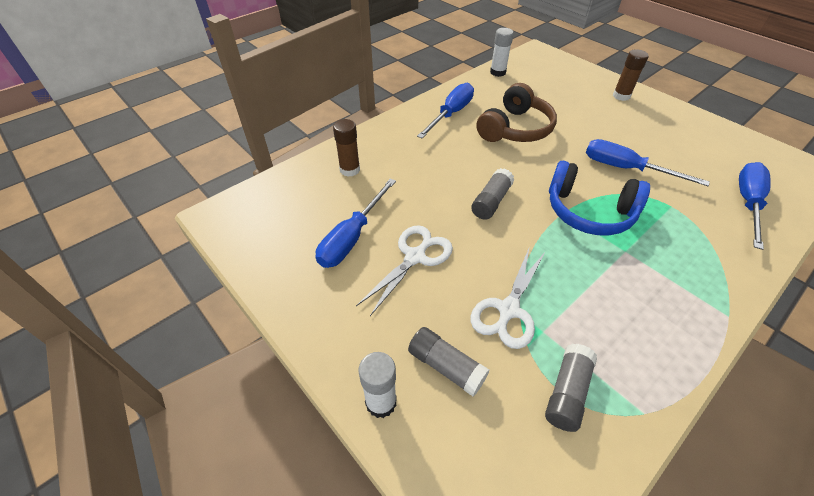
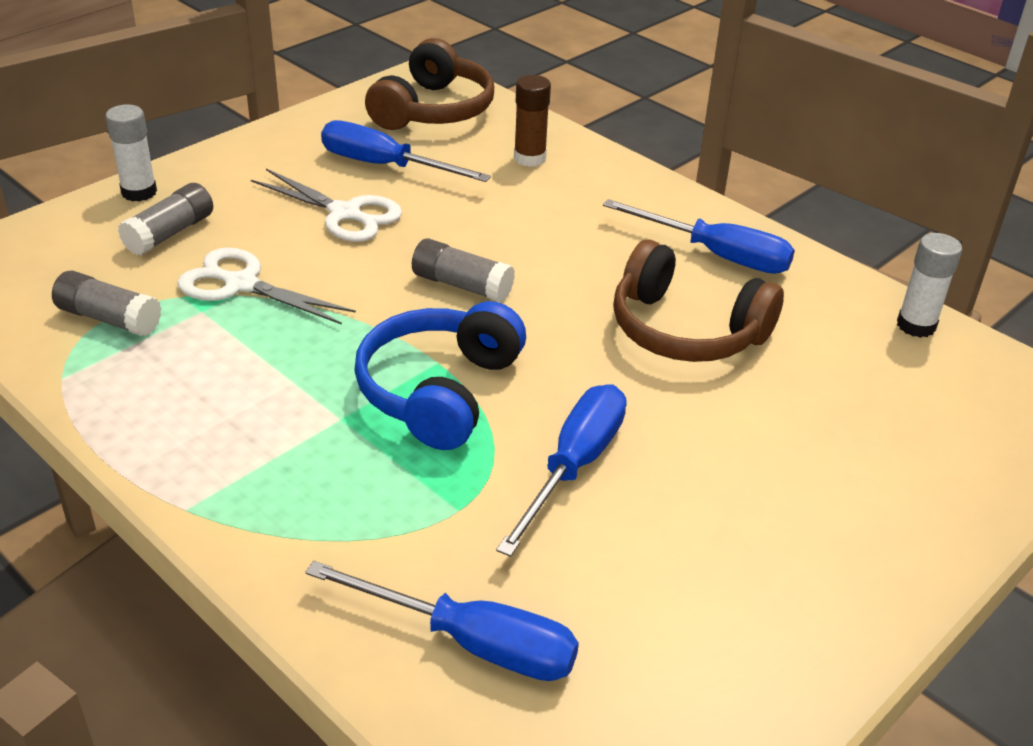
camera: 85 degrees right, 10 degrees down
brown glue stick [613,49,649,101] -> none
none -> brown headphones [365,38,494,130]

